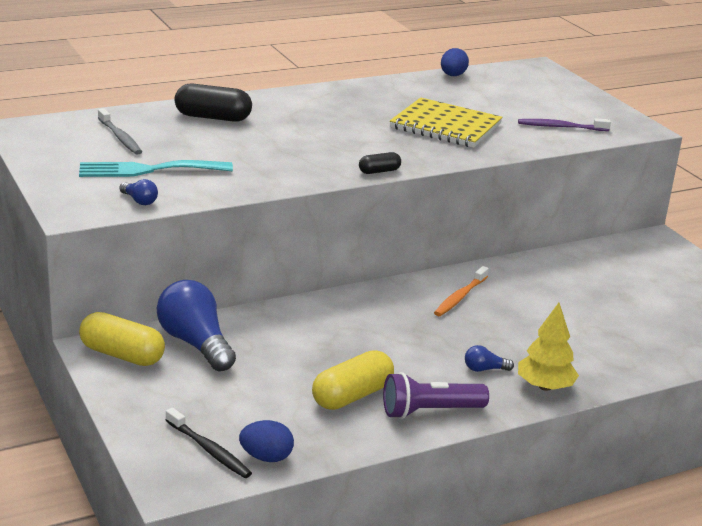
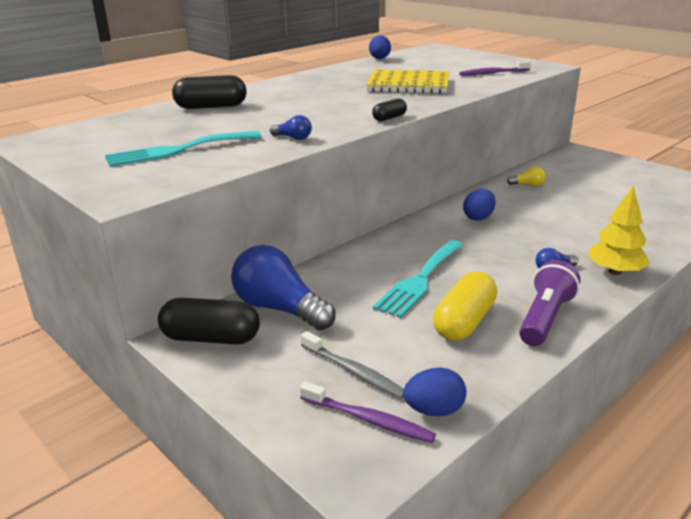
camera: 15 degrees left, 0 degrees up
yellow capsule [79,312,165,366] -> black capsule [158,298,260,344]
grey toothbrush [98,108,142,155] -> grey toothbrush moved to [301,331,404,399]
blue light bulb [119,179,158,205] -> blue light bulb moved to [270,115,312,140]
black toothbrush [166,407,252,478] -> purple toothbrush [300,382,436,443]
purple flashlight [383,372,489,419] -> purple flashlight turned 150 degrees clockwise [519,260,580,346]
orange toothbrush [434,266,489,316] -> blue egg [463,189,496,221]
none -> turquoise fork [373,240,463,318]
none -> yellow light bulb [507,167,546,186]

